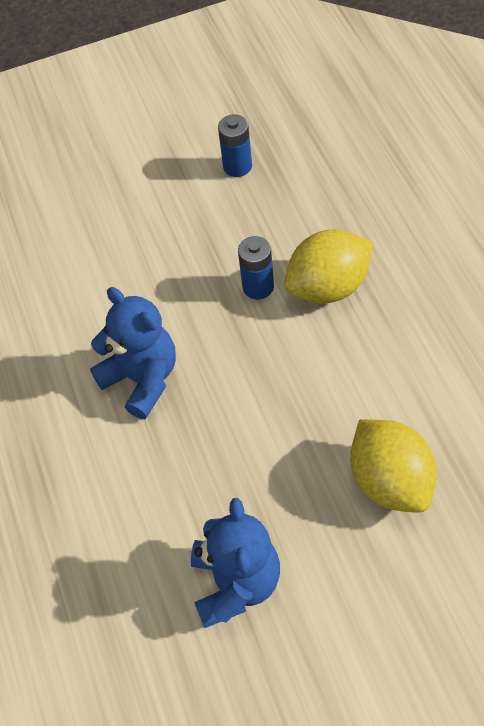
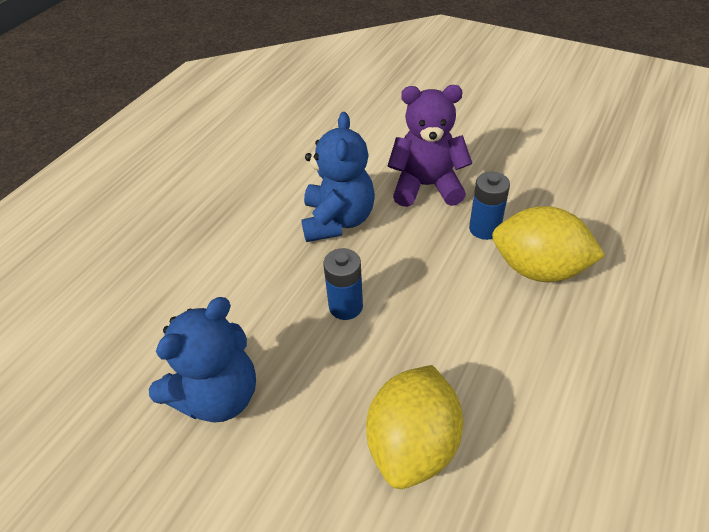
camera: 45 degrees right, 10 degrees down
blue battery [218,114,252,177] -> blue battery moved to [323,248,363,320]
none -> purple teddy bear [388,85,472,207]

